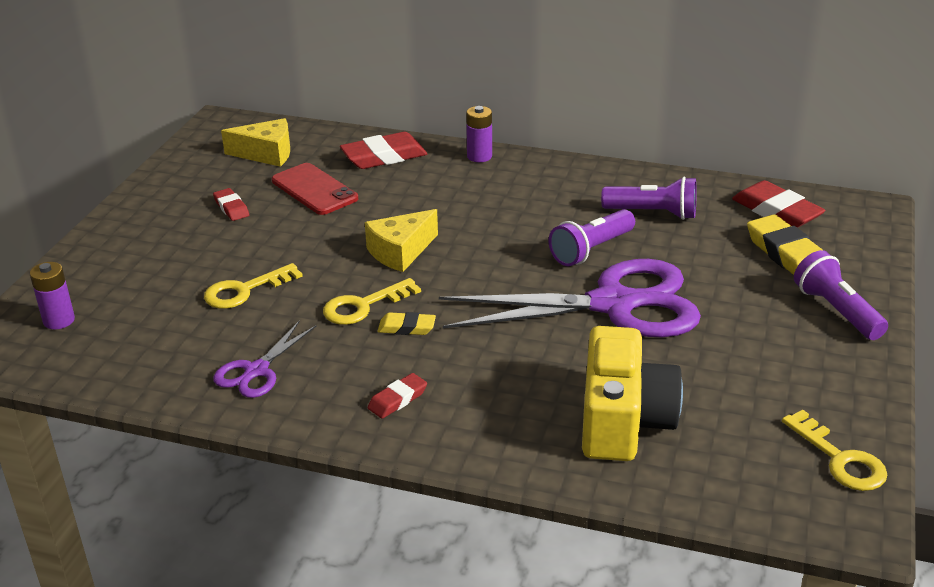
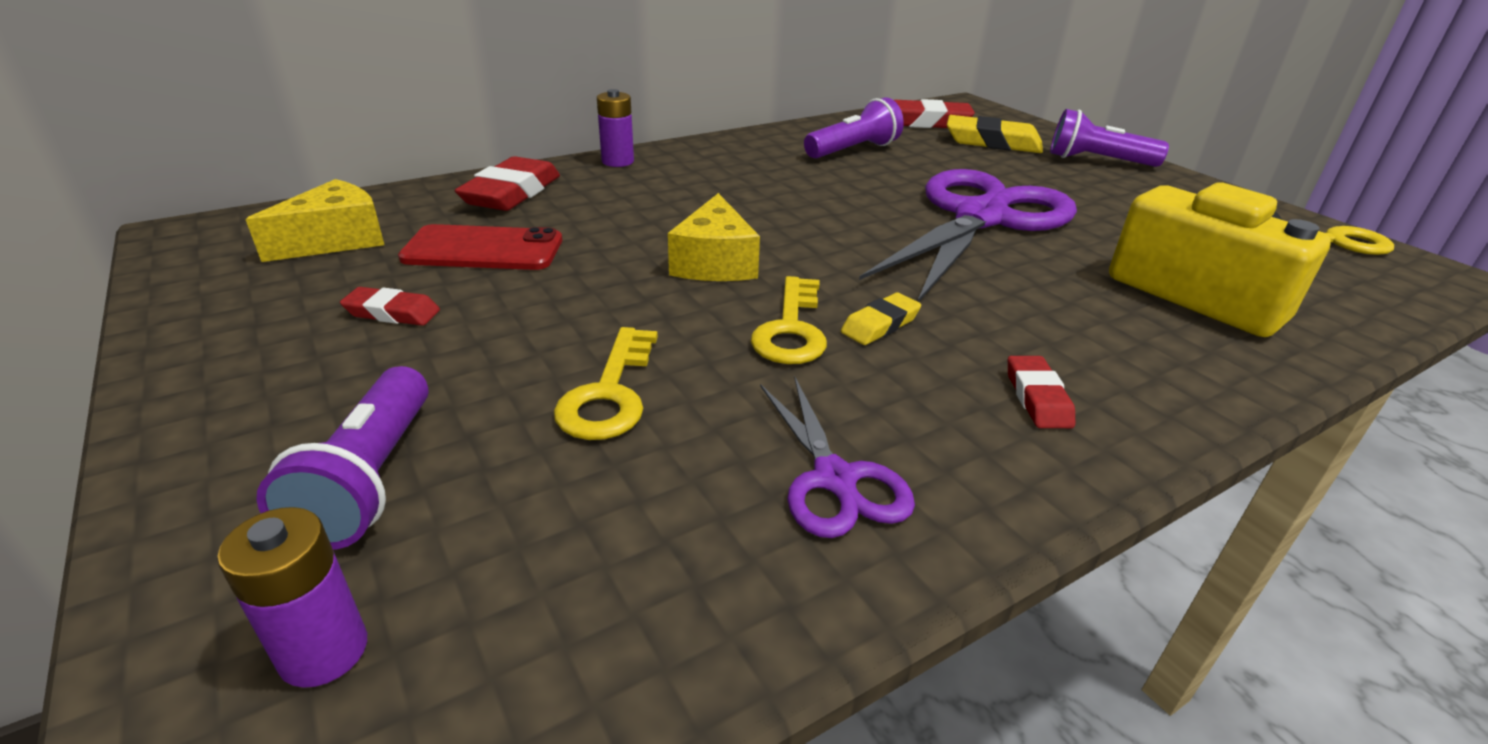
camera: 50 degrees left, 0 degrees up
purple flashlight [549,209,635,266] -> purple flashlight moved to [256,366,429,550]

